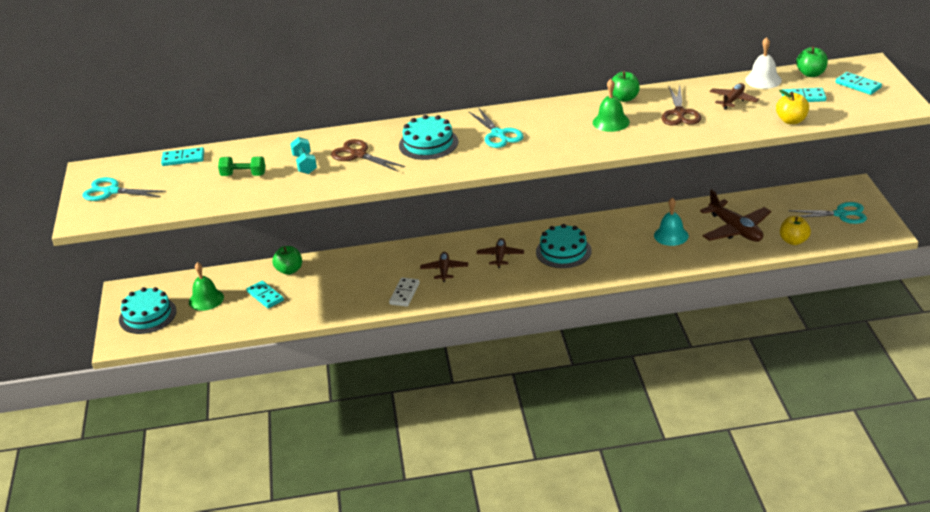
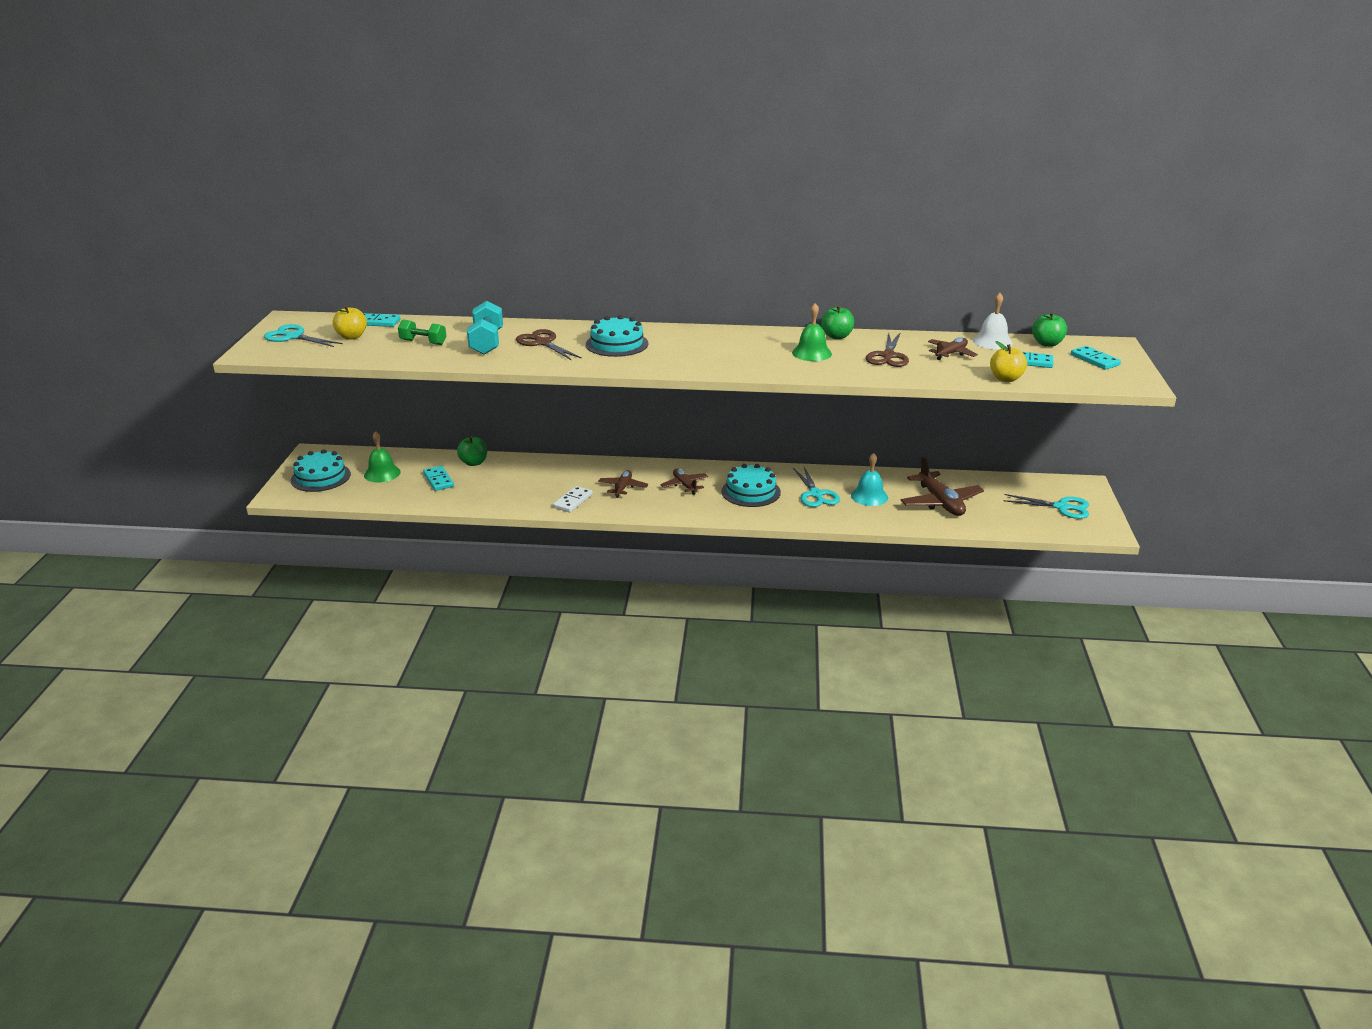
camera: 10 degrees right, 5 degrees down
turquoise dumbbell [290,137,317,174] -> turquoise dumbbell [467,301,503,355], size x1.51
turquoise scissors [469,108,524,148] -> turquoise scissors moved to [793,467,840,507]
brown plane [476,238,524,268] -> brown plane turned 45 degrees counterclockwise [661,469,708,495]
yellow apple [780,216,811,245] -> yellow apple moved to [332,305,367,340]

